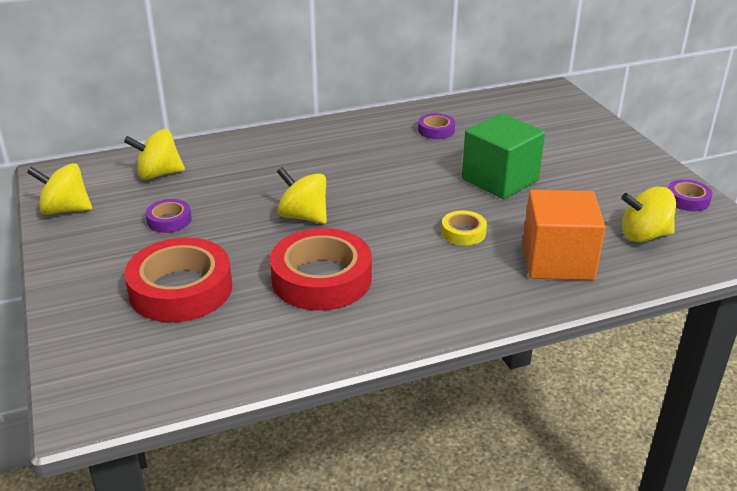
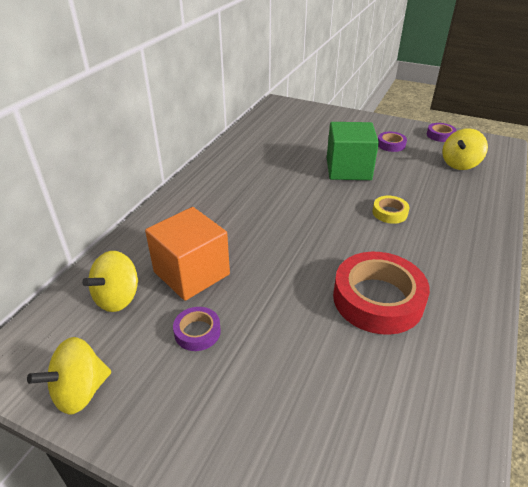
camera: 45 degrees left, 5 degrees up
red tape [124,237,232,322] -> none
yellow spinning top [277,167,327,224] -> none
purple tape [418,113,455,139] -> purple tape moved to [378,132,407,152]
orange cube [523,190,606,280] -> orange cube moved to [145,207,230,301]

